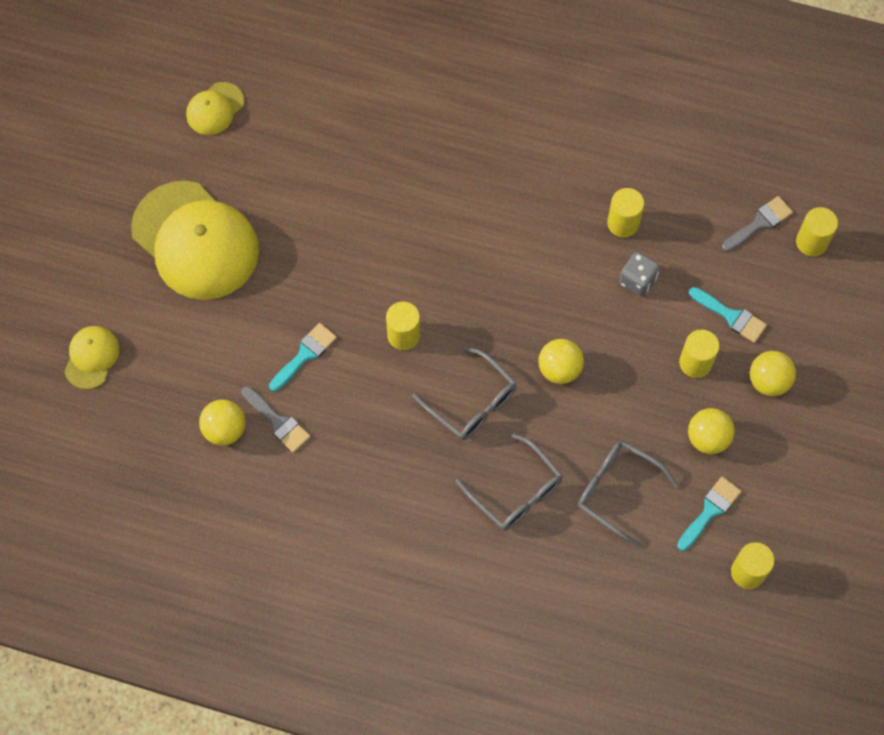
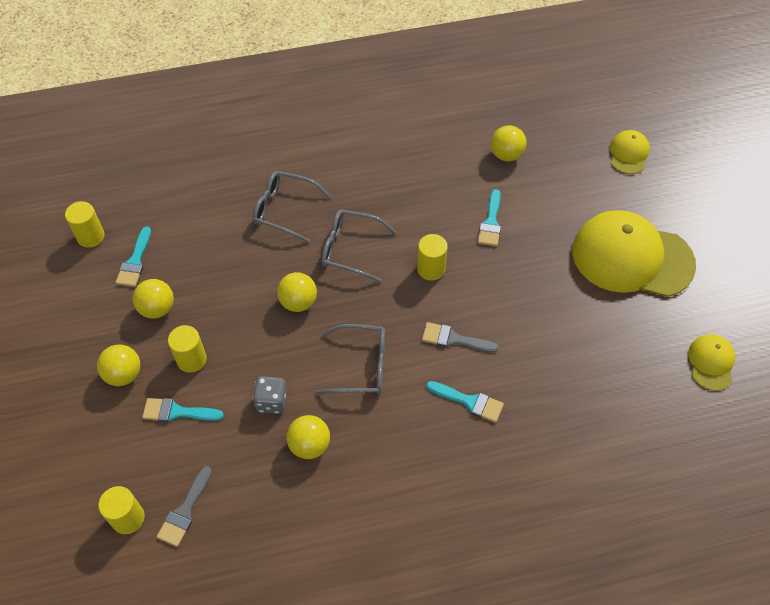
camera: 150 degrees right, 10 degrees down
yellow cap [64,326,120,389] -> yellow cap turned 150 degrees counterclockwise [610,130,650,174]
grey brush [242,386,310,453] -> grey brush moved to [422,322,499,352]
grey glasses [578,441,679,548] -> grey glasses moved to [315,324,385,394]
yellow cylinder [607,188,644,237] -> yellow ball [287,415,330,459]
none -> turquoise brush [426,381,504,423]

